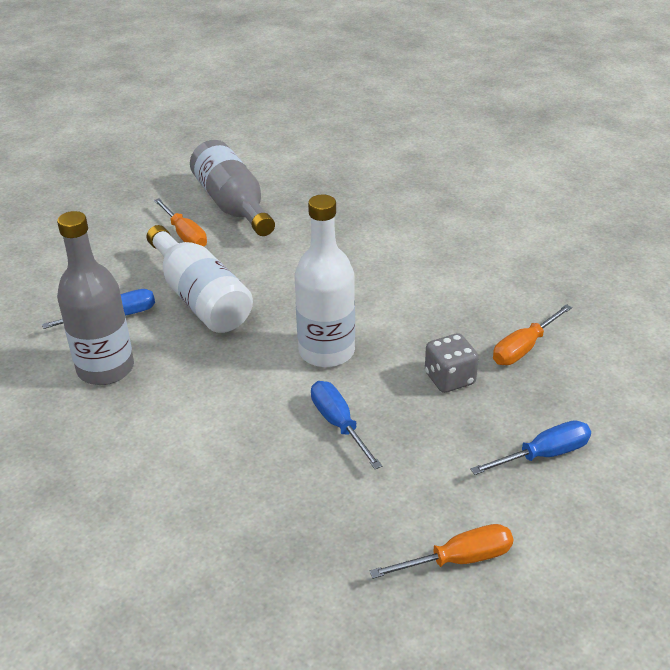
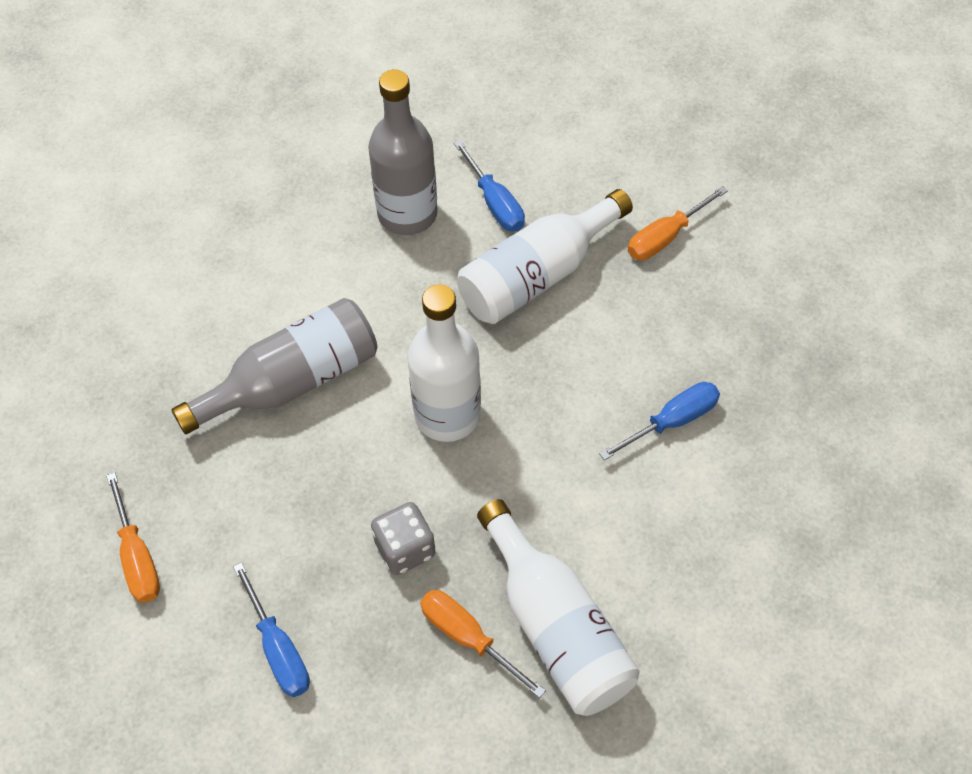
camera: 85 degrees right, 20 degrees up
grey bottle [190,140,275,236] -> grey bottle moved to [171,298,377,435]
blue screwdriver [311,381,382,469] -> blue screwdriver moved to [599,382,720,460]
none -> white bottle [477,499,640,716]

